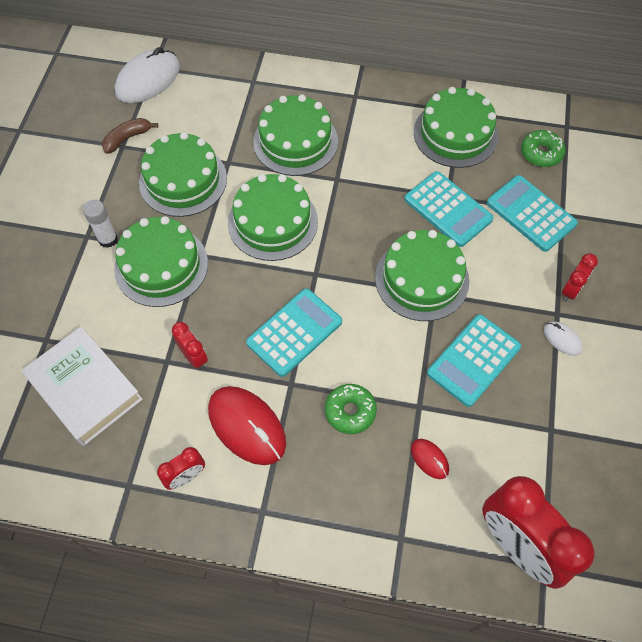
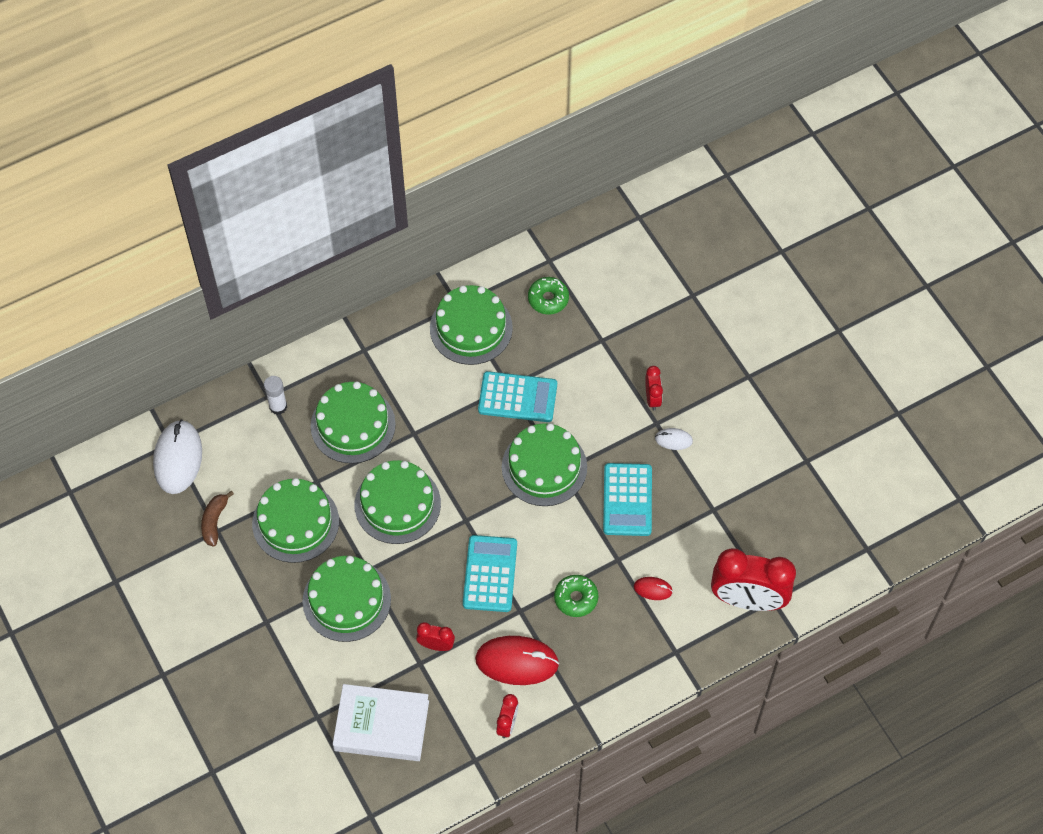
camera: 40 degrees left, 0 degrees up
white glue stick [83,200,118,248] -> white glue stick moved to [264,376,287,415]
turquoise calculator [487,175,578,252] -> none

